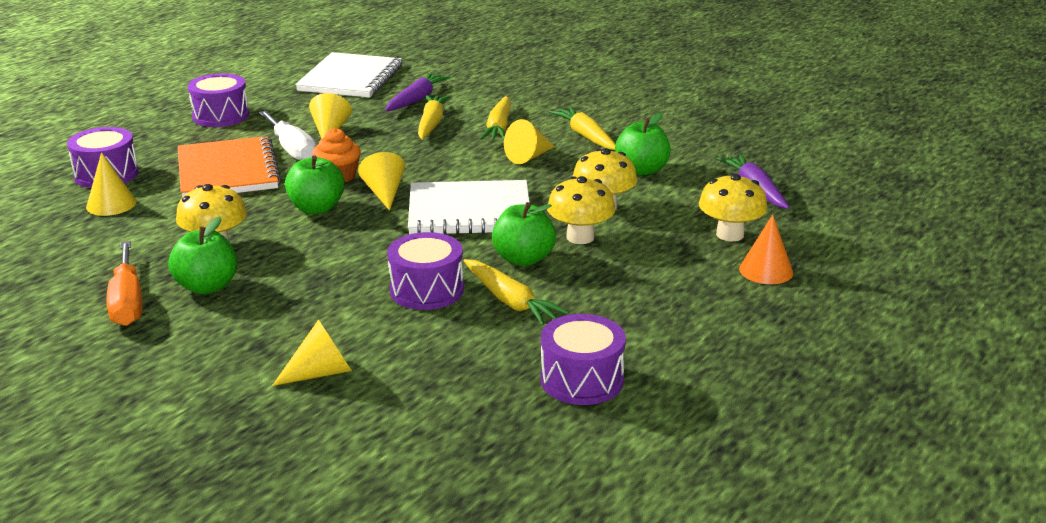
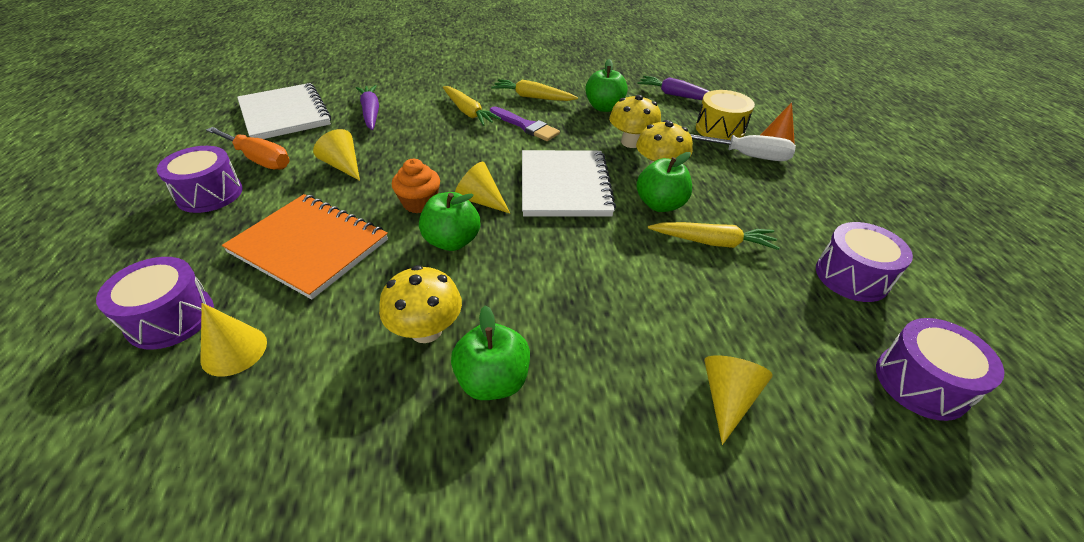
camera: 45 degrees left, 15 degrees up
orange screwdriver [106,241,142,326] -> orange screwdriver moved to [206,127,290,170]
white screwdriver [259,111,316,160] -> white screwdriver moved to [690,134,796,161]
purple drum [387,232,464,310] -> purple drum moved to [876,318,1005,421]
white notebook [408,180,530,235] -> white notebook turned 45 degrees counterclockwise [522,150,616,217]
yellow carrot [418,95,450,140] -> none
yellow cone [504,119,555,164] -> purple brush [490,107,560,141]
yellow mushroom [699,173,768,242] -> yellow drum [696,90,755,140]

